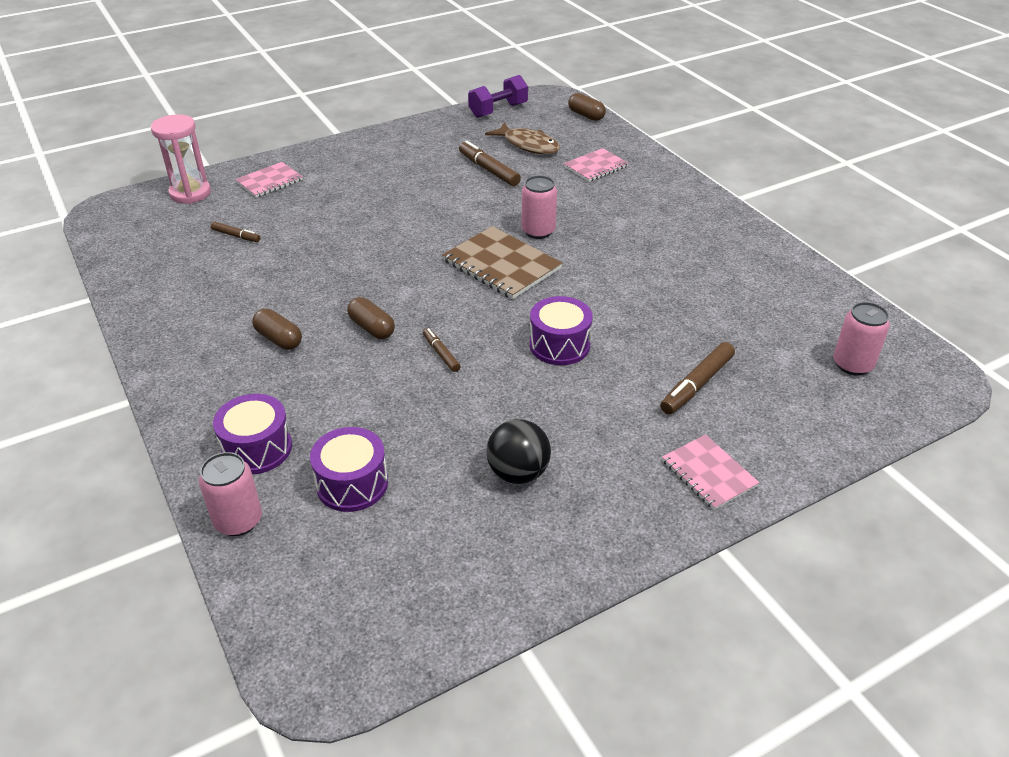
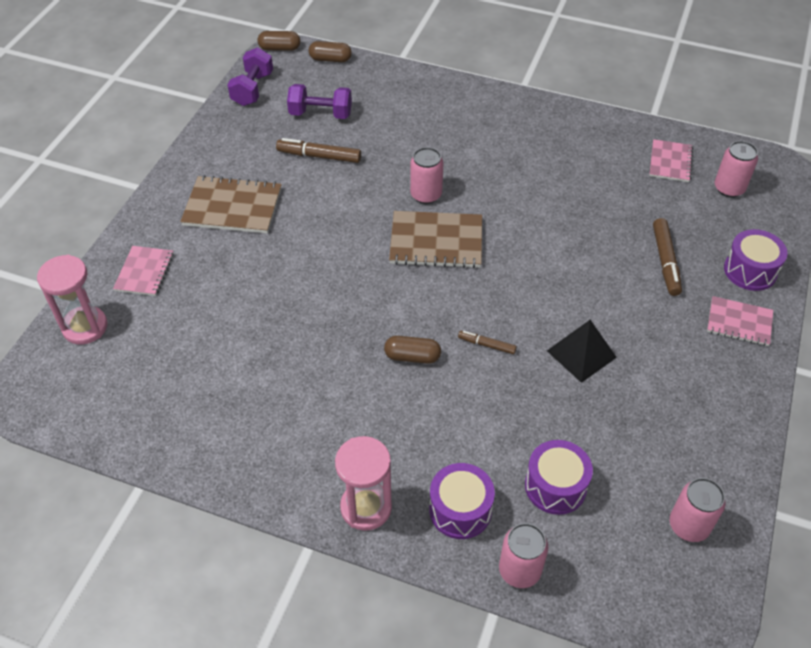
camera: 40 degrees left, 10 degrees up
brown marker [211,222,260,242] -> none
brown capsule [252,309,302,350] -> brown capsule moved to [258,31,300,51]
brown fish [485,122,560,154] -> purple dumbbell [287,84,352,119]
black ball [486,419,551,484] -> none
purple drum [530,296,593,365] -> purple drum moved to [724,229,788,291]
pink notebook [564,148,629,182] -> pink notebook moved to [649,139,693,182]
none -> brown notebook [180,175,282,234]
none -> pink hourglass [335,436,392,531]
none -> black pyramid [547,320,617,383]
none -> pink can [670,478,725,542]

